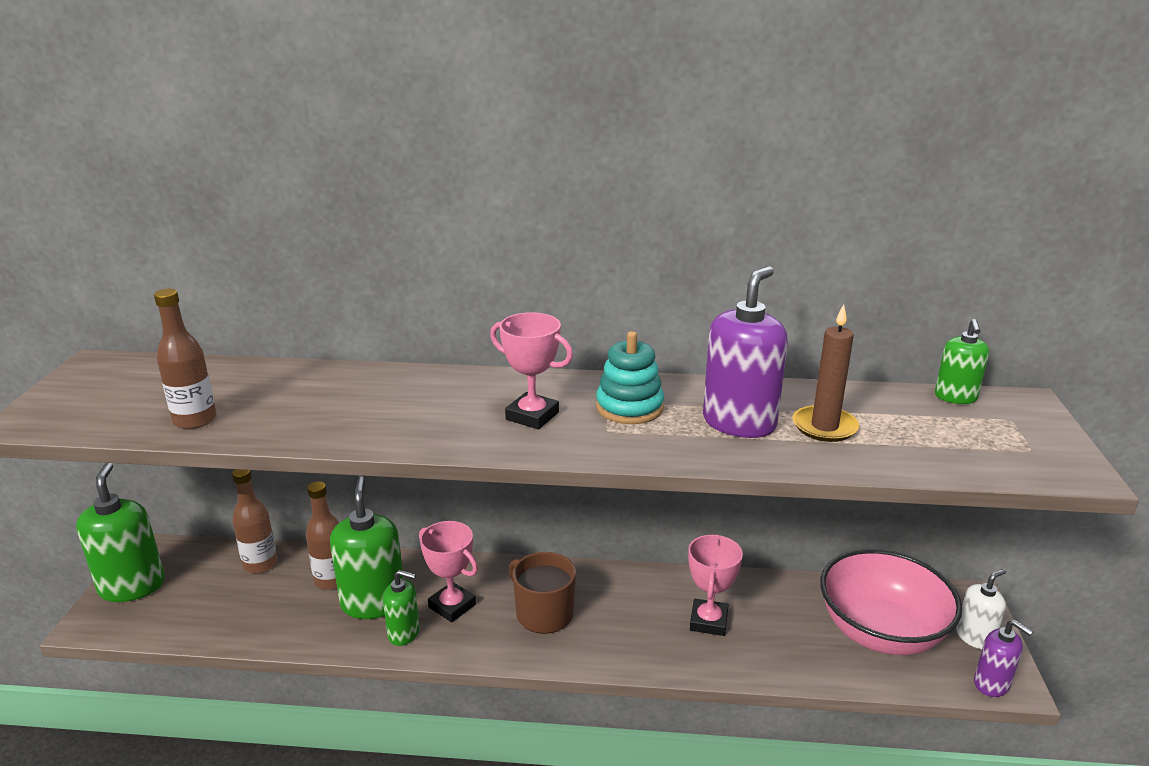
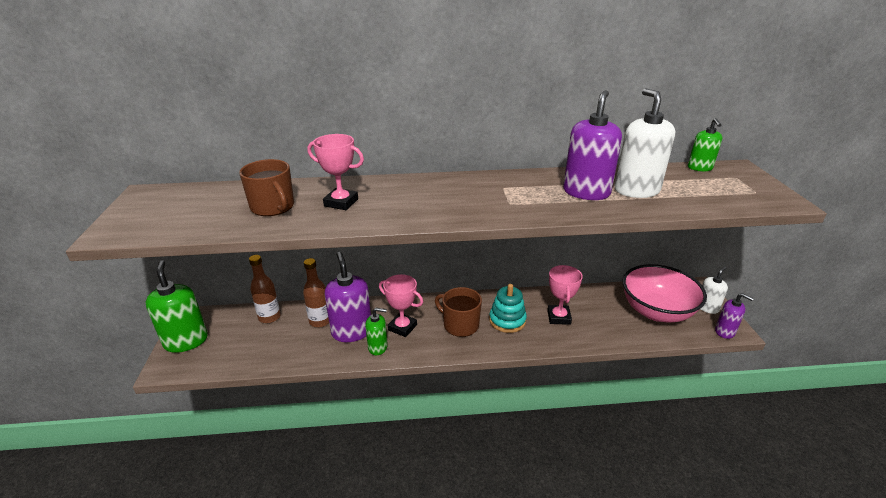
camera: 10 degrees left, 5 degrees up
brown bottle [154,289,216,429] -> none
green soap dispenser [330,476,404,619] -> purple soap dispenser [325,252,371,342]
pink trophy [490,312,573,429] -> pink trophy moved to [308,134,364,210]
turquoise stacking toy [596,331,664,424] -> turquoise stacking toy moved to [489,284,527,333]
brown candle [793,304,859,442] -> white soap dispenser [615,88,675,198]
none -> brown mug [239,159,294,216]

